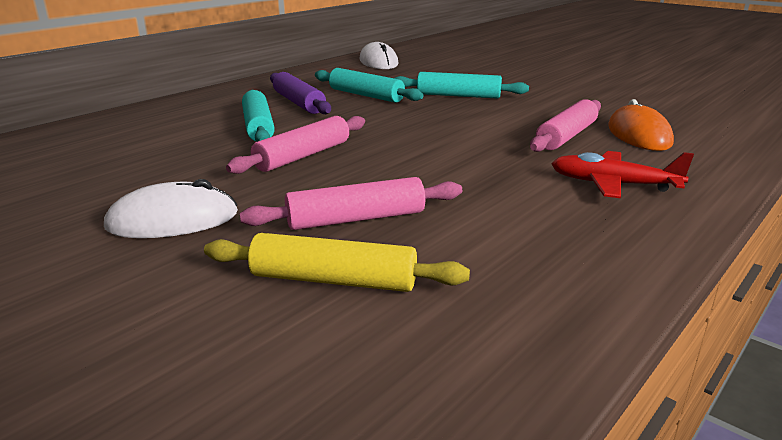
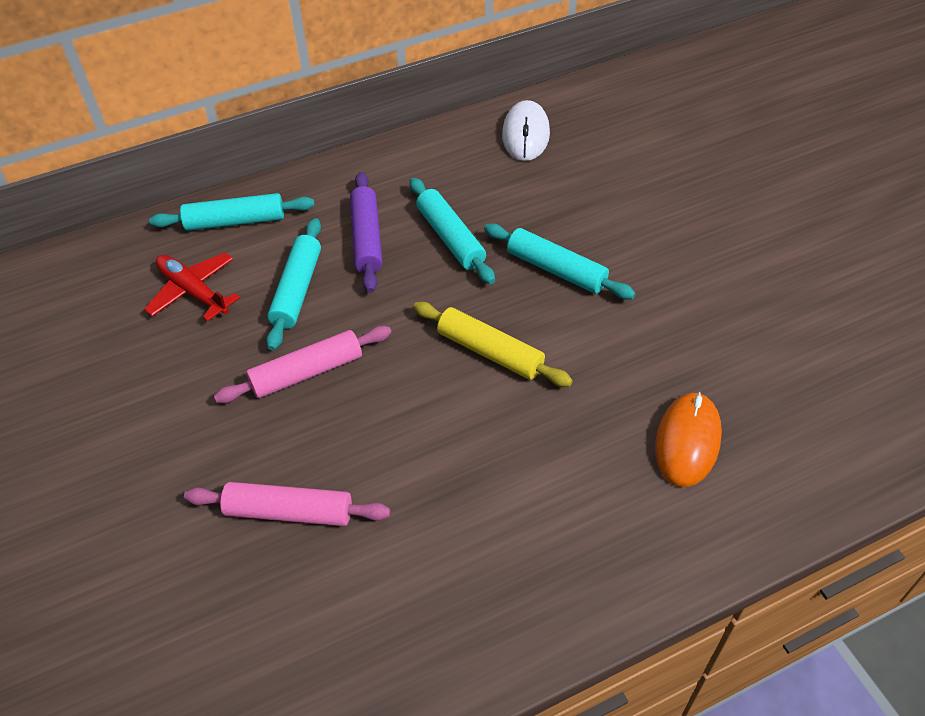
camera: 25 degrees right, 25 degrees up
white mouse [104,179,238,238] -> none
yellow rolling pin [204,233,470,292] -> yellow rolling pin moved to [413,302,573,387]
pink rolling pin [530,99,601,152] -> none
red plane [551,151,694,198] -> red plane moved to [144,253,240,322]
none -> turquoise rolling pin [149,193,315,231]

